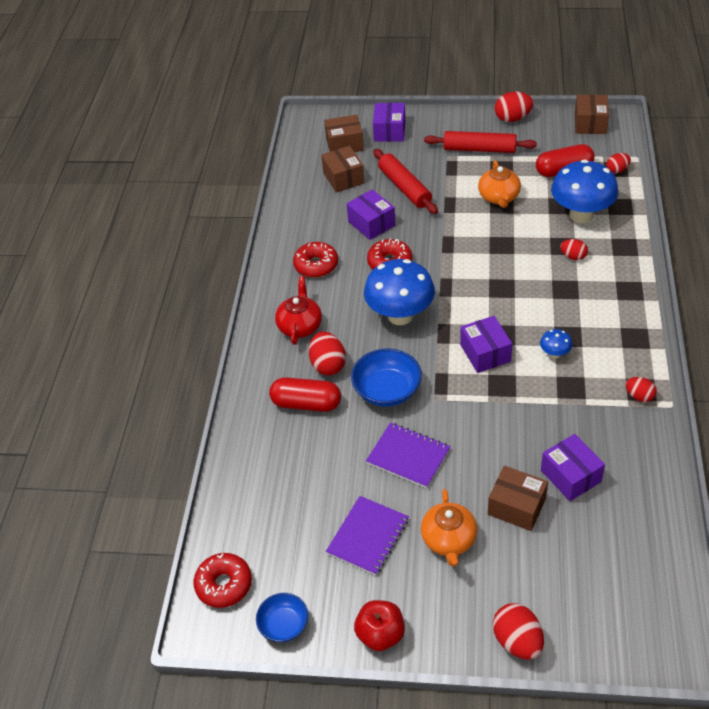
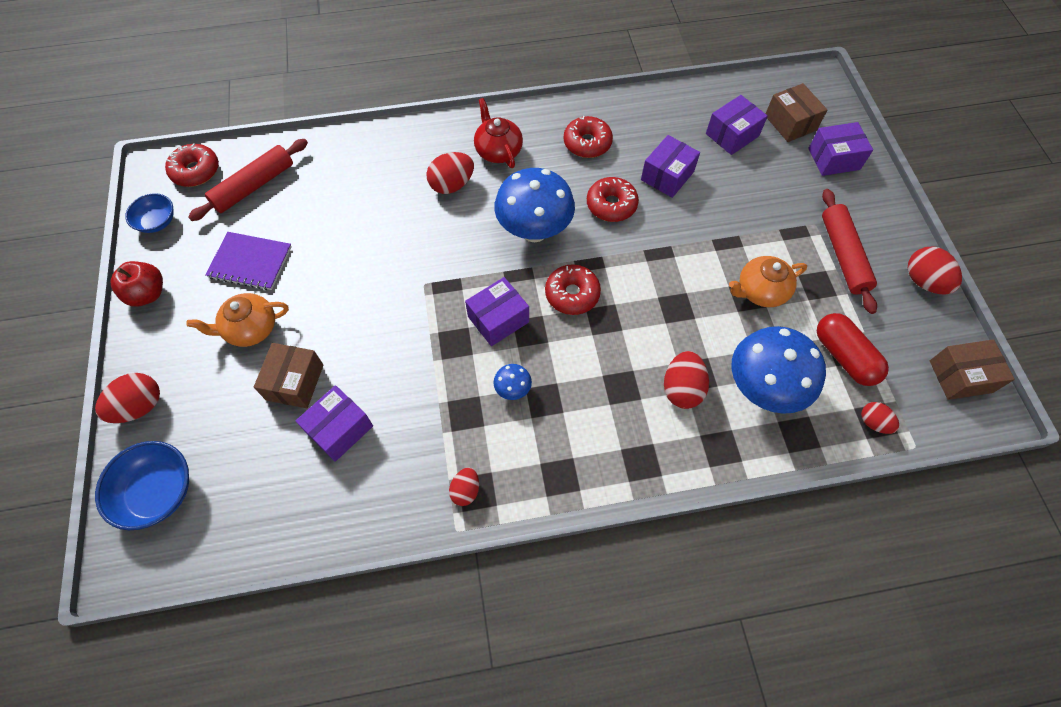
camera: 70 degrees right, 15 degrees up
red capsule [269,377,341,412] -> none
red teapot [275,276,322,345] -> red teapot turned 105 degrees counterclockwise [474,98,523,168]
brown box [321,146,365,193] -> purple box [706,95,768,155]
blue bowl [351,349,422,407] -> blue bowl moved to [95,441,189,530]
purple notebook [366,422,451,488] -> none
red rolling pin [373,149,438,214] -> red rolling pin moved to [188,139,308,221]
red egg [560,239,588,260] -> red egg [664,351,709,409], size x1.62
none -> red donut [545,264,601,315]

